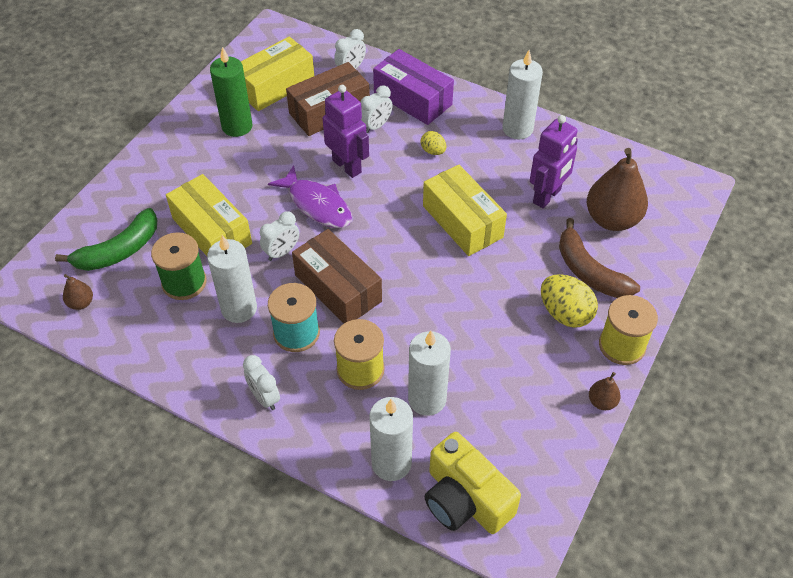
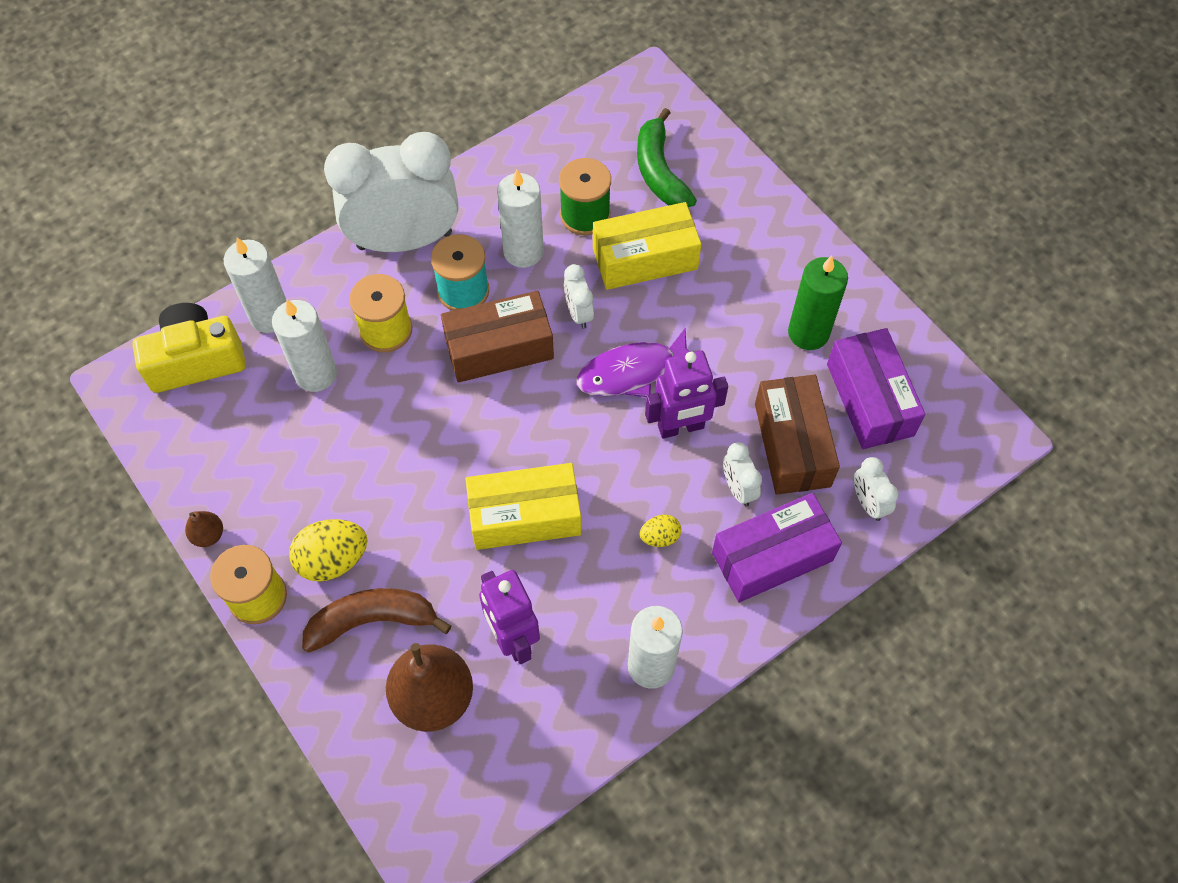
camera: 115 degrees right, 10 degrees up
brown pear [63,274,93,310] -> none
yellow box [241,37,314,111] -> purple box [827,328,925,449]
white clock [243,355,280,410] -> white clock [324,132,458,252], size x2.49

